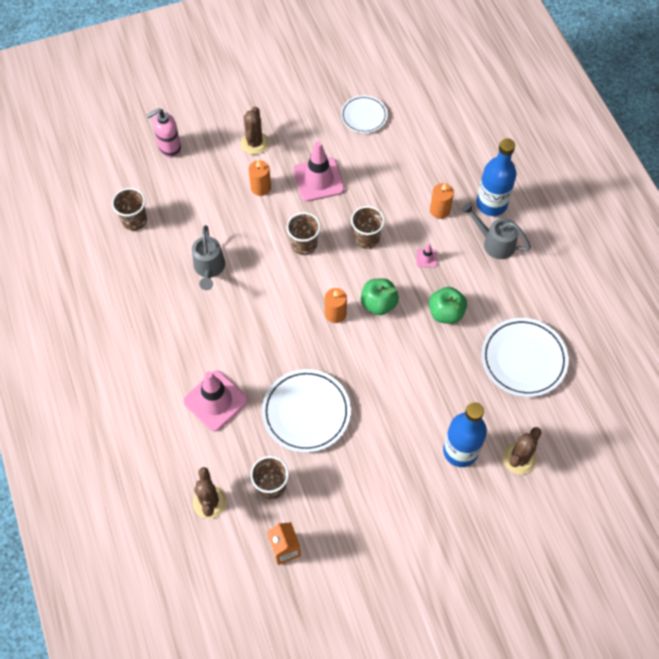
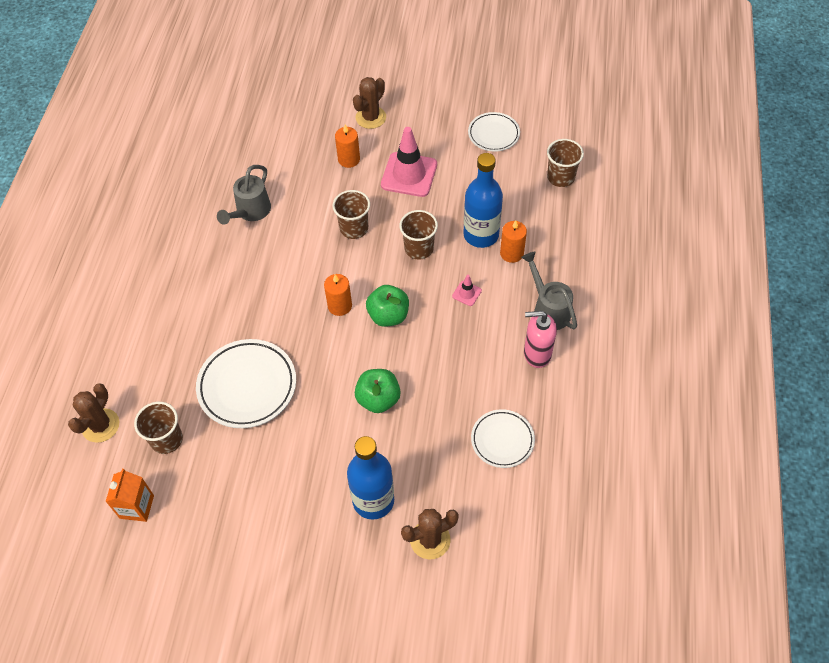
camera: 30 degrees right, 5 degrees down
brown cup [112,188,147,231] -> brown cup moved to [547,139,584,187]
pink soap dispenser [147,108,181,158] -> pink soap dispenser moved to [524,311,557,368]
pink traffic cone [183,371,248,431] -> none
green apple [429,287,467,324] -> green apple moved to [355,369,401,413]
blue bottle [477,138,516,216] -> blue bottle moved to [463,153,503,248]
white plate [481,318,569,397] -> white plate [471,409,535,468], size x0.61

